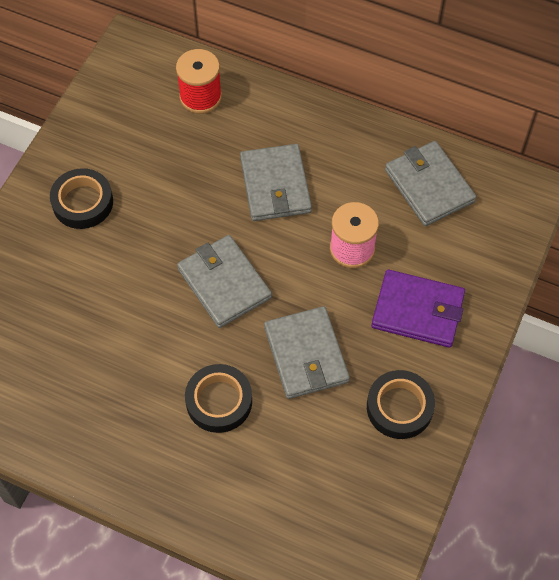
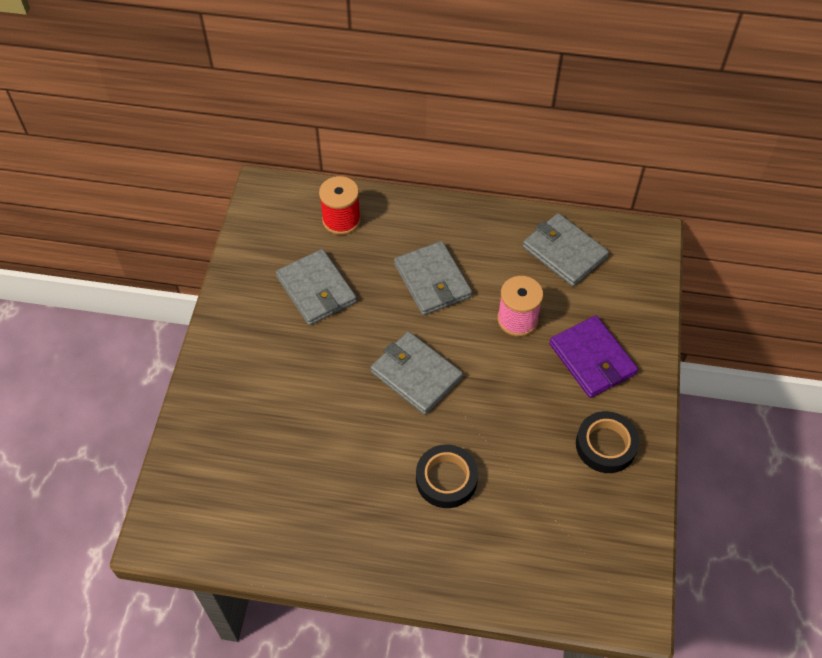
camera: 15 degrees left, 5 degrees down
black tape [50,168,113,229] -> none
grey wallet [264,306,350,399] -> grey wallet moved to [276,249,357,326]
purple wallet [371,269,465,348] -> purple wallet turned 60 degrees clockwise [549,316,638,398]

